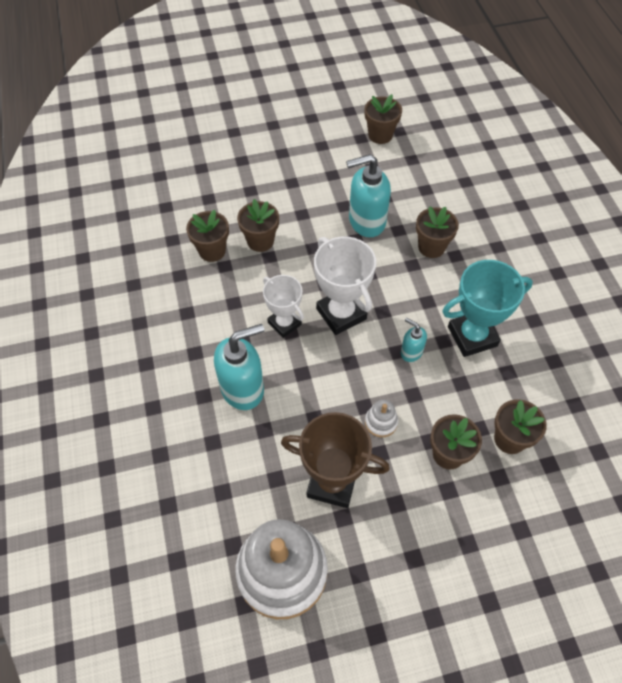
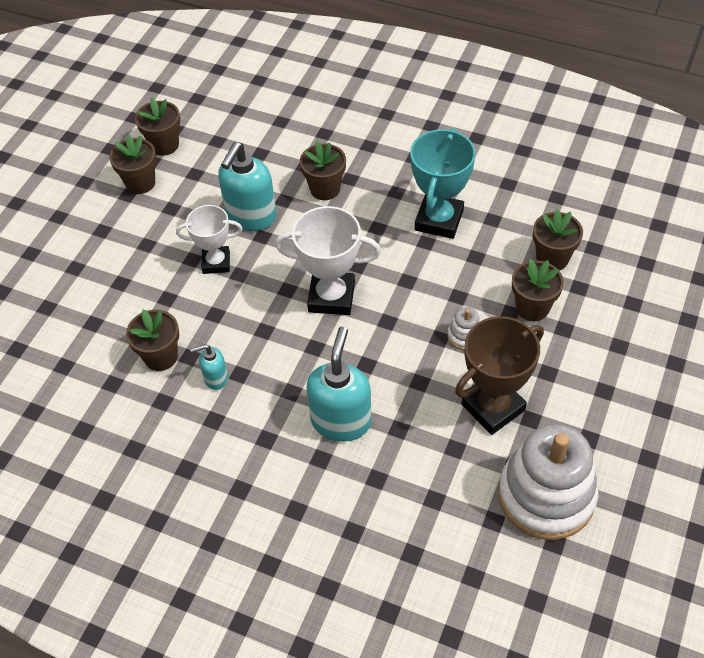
camera: 50 degrees left, 5 degrees down
brown flower pot [237,199,279,252] -> brown flower pot moved to [109,135,156,194]
white trophy [263,275,304,338] -> white trophy moved to [176,205,242,274]
turquoise soap dispenser [401,318,427,362] -> turquoise soap dispenser moved to [190,344,228,390]

